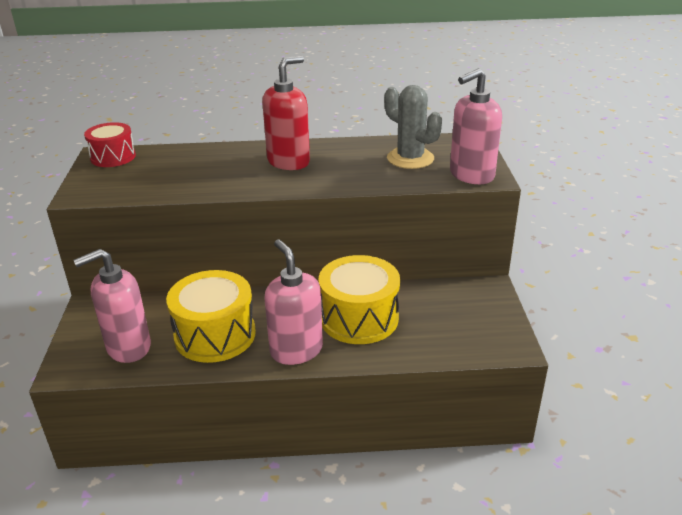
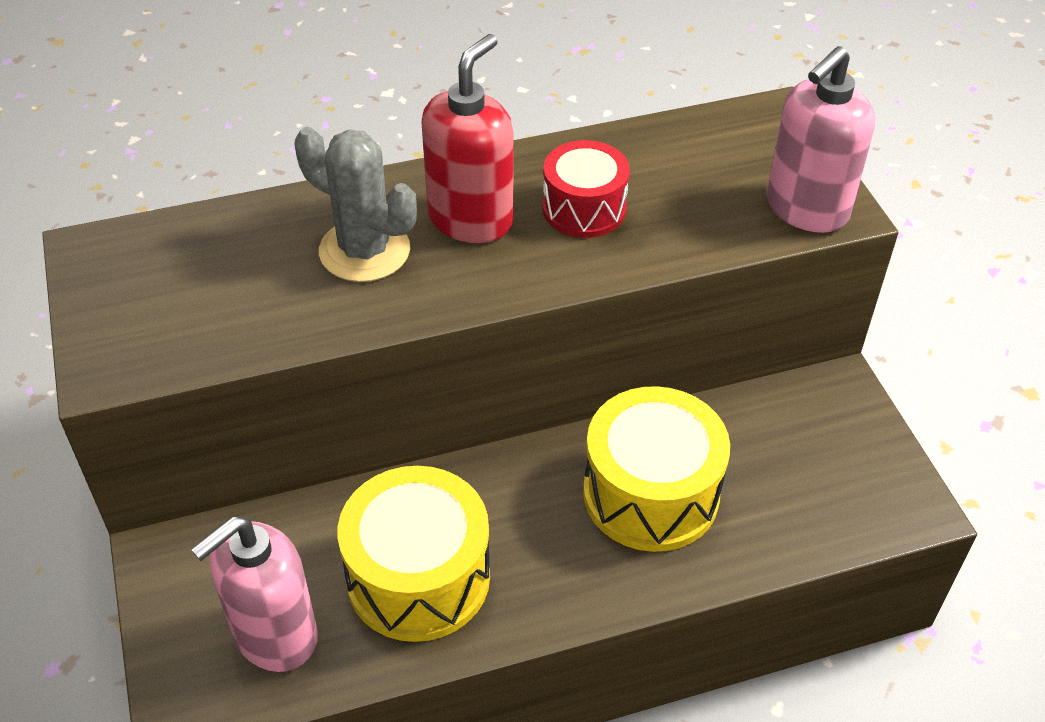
camera: 15 degrees left, 15 degrees up
red drum [84,122,136,167] -> red drum moved to [543,140,630,238]
pink soap dispenser [265,239,323,365] -> none
grey cactus [384,85,442,169] -> grey cactus moved to [295,127,417,282]

